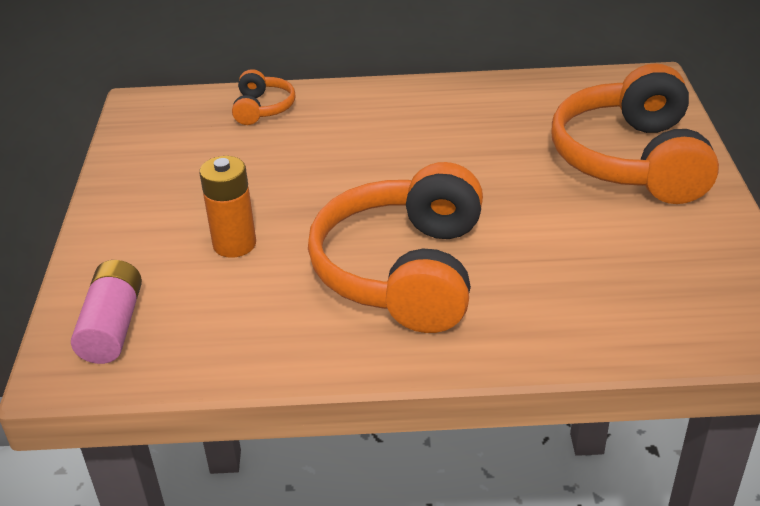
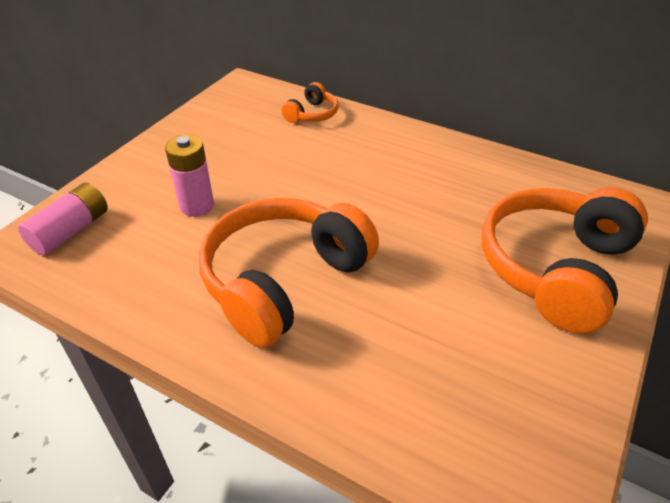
camera: 30 degrees right, 5 degrees up
orange battery [199,156,256,258] -> pink battery [165,135,214,217]

